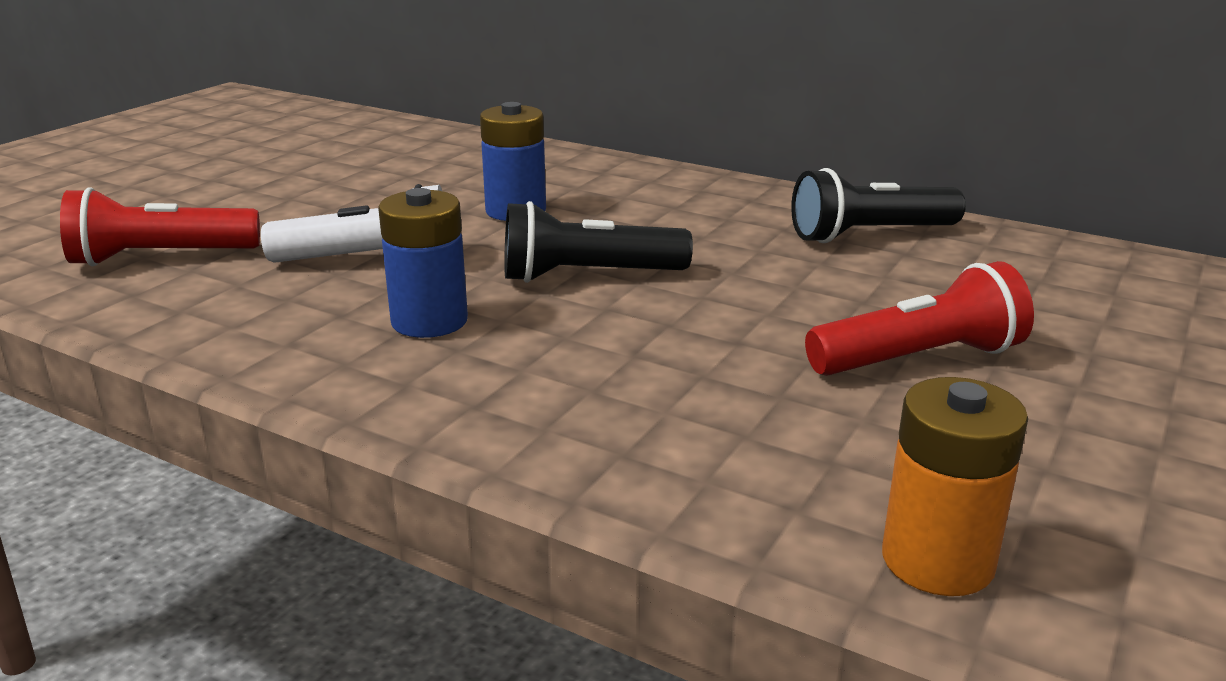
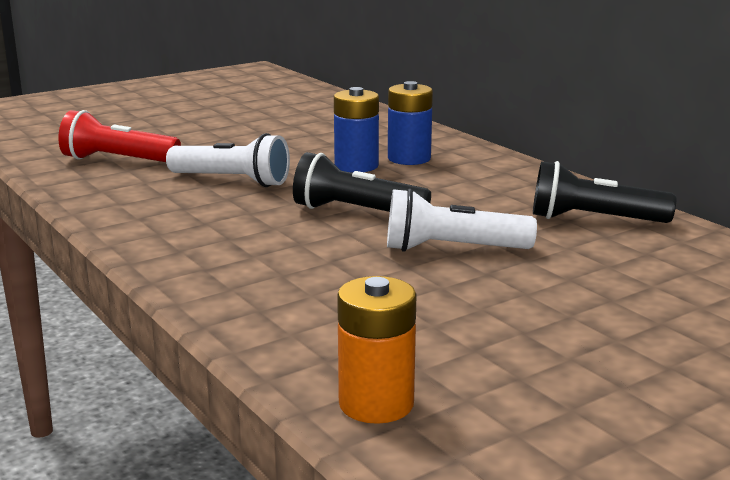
camera: 25 degrees right, 5 degrees down
blue battery [378,188,468,338] -> blue battery moved to [388,81,433,165]
red flashlight [805,261,1034,376] -> none
none -> white flashlight [387,189,537,252]

